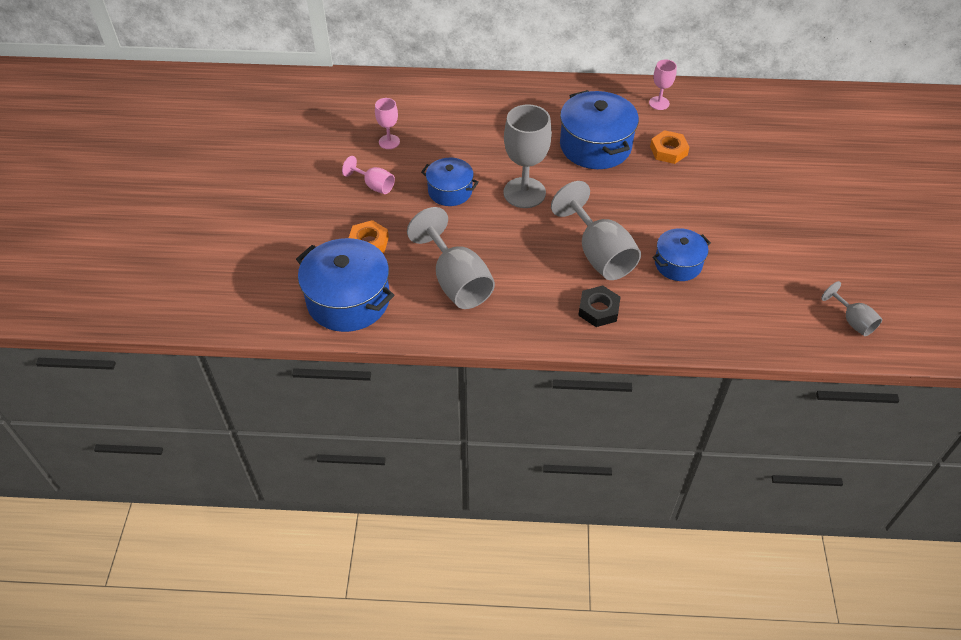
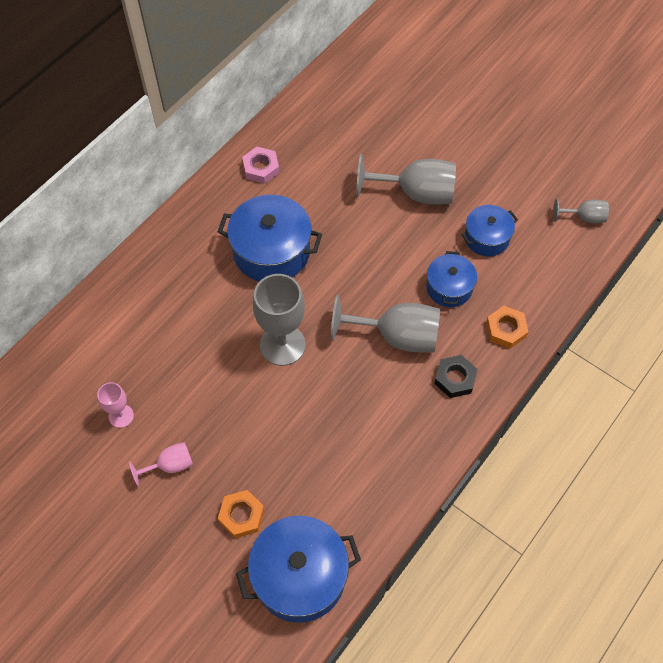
camera: 55 degrees left, 10 degrees up
grey goblet [407,207,495,309] -> grey goblet moved to [356,154,456,205]
blue pot [421,158,479,206] -> blue pot moved to [462,205,518,256]
pink goblet [649,60,677,110] -> pink nut [242,147,279,184]
orange nut [650,130,690,164] -> orange nut moved to [486,306,529,349]

